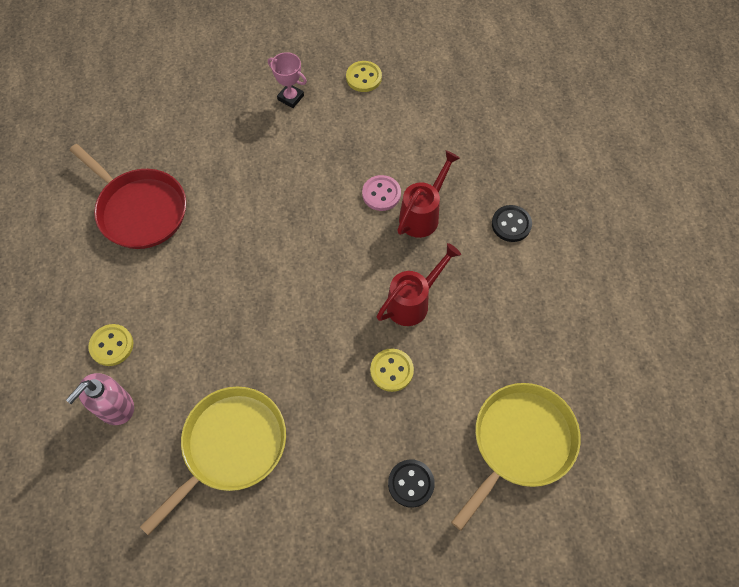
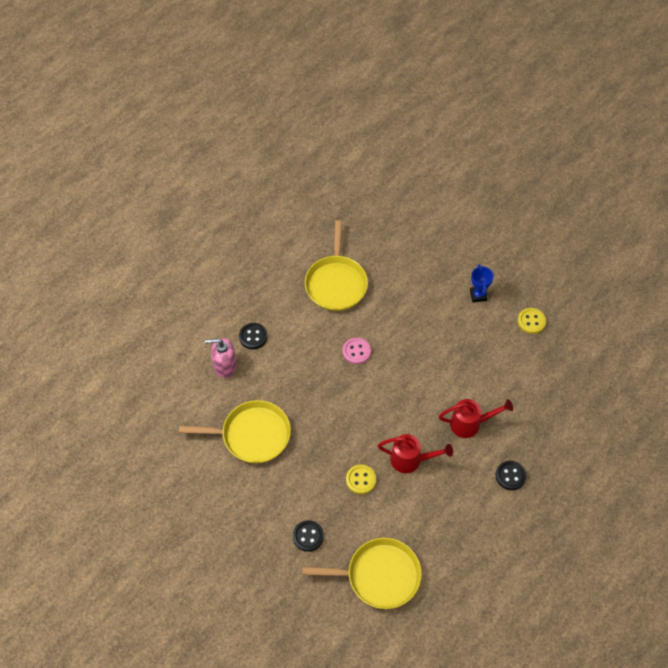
camera: 50 degrees right, 5 degrees down
red pan [70,144,186,249] -> yellow pan [305,221,368,311]
yellow button [88,324,133,366] -> black button [239,323,267,349]
pink trophy [268,52,307,108] -> blue trophy [470,264,494,302]
pink button [362,175,401,211] -> pink button moved to [343,338,371,364]

